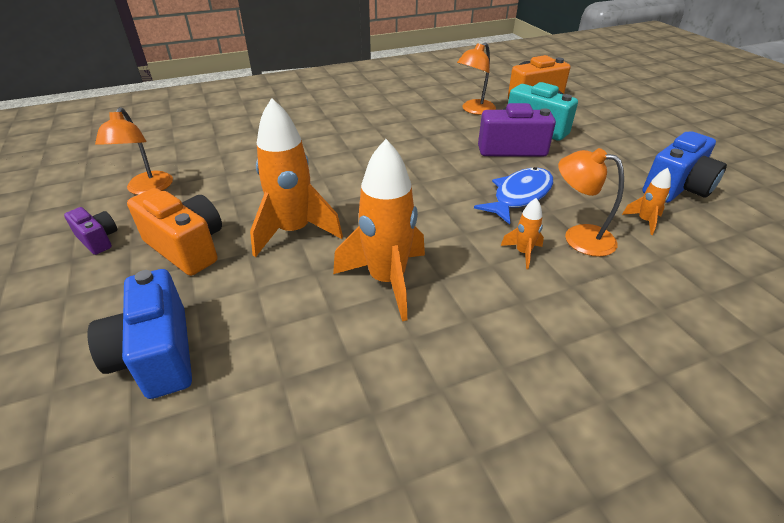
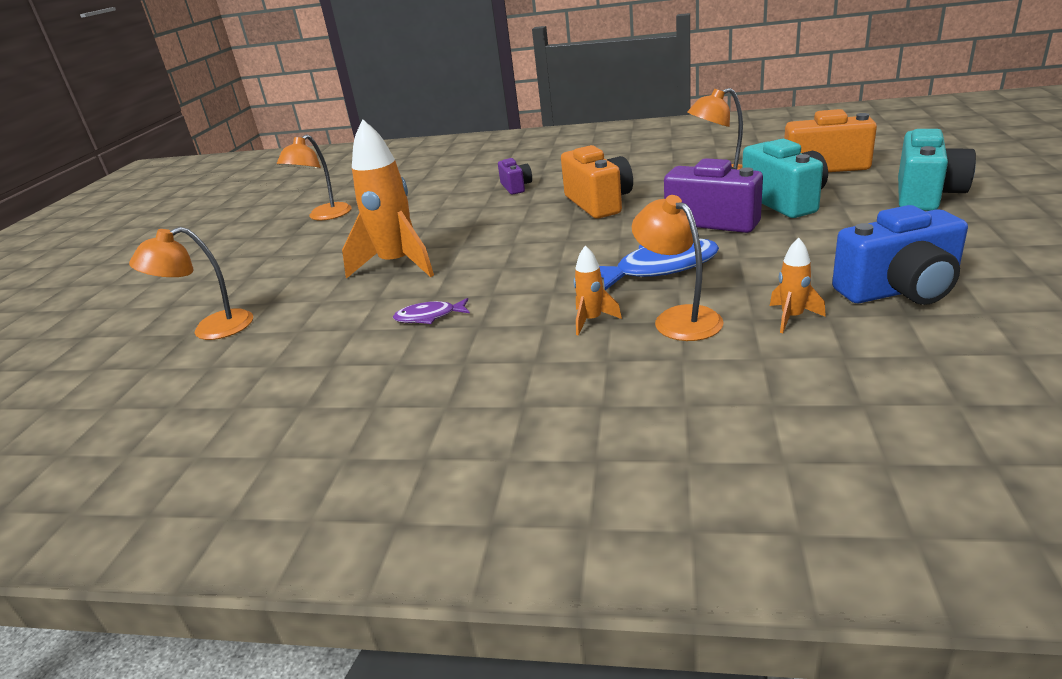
camera: 35 degrees right, 10 degrees down
purple camera [64,207,117,255] -> purple camera moved to [498,158,532,195]
blue camera [88,269,192,399] -> orange lamp [129,227,253,340]
orange camera [127,188,222,276] -> orange camera moved to [561,145,633,219]
orange rocket [333,139,425,321] -> purple fish [393,298,470,324]
none -> turquoise camera [898,129,976,211]

